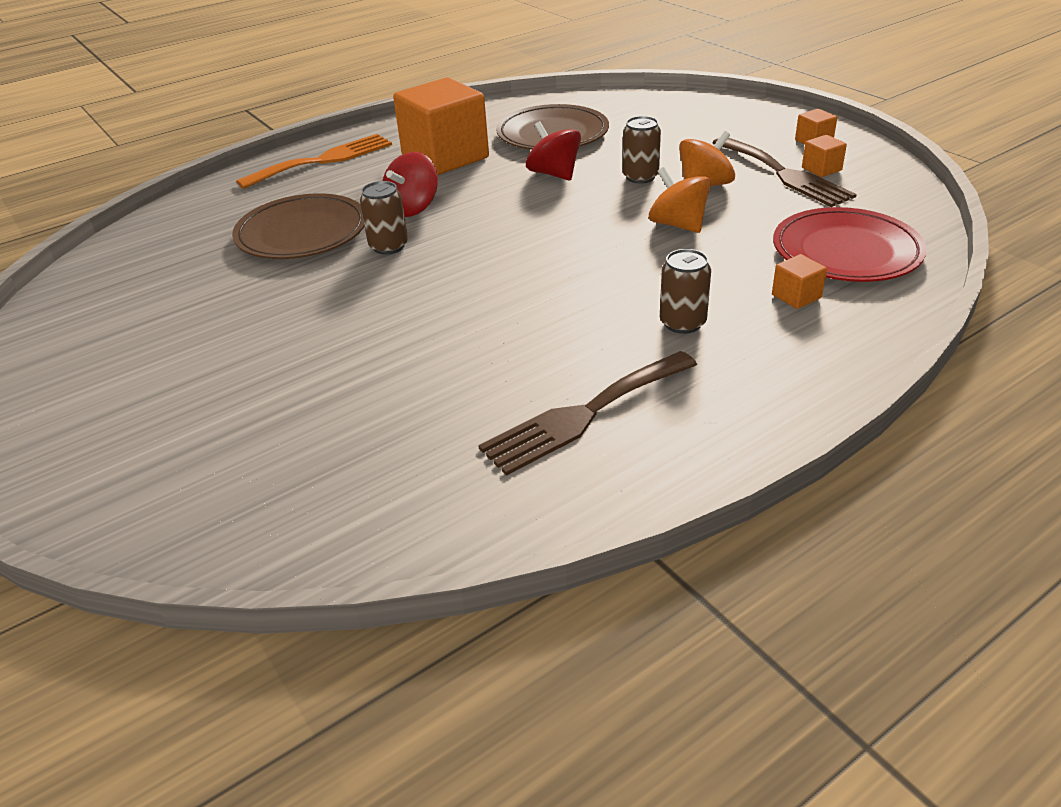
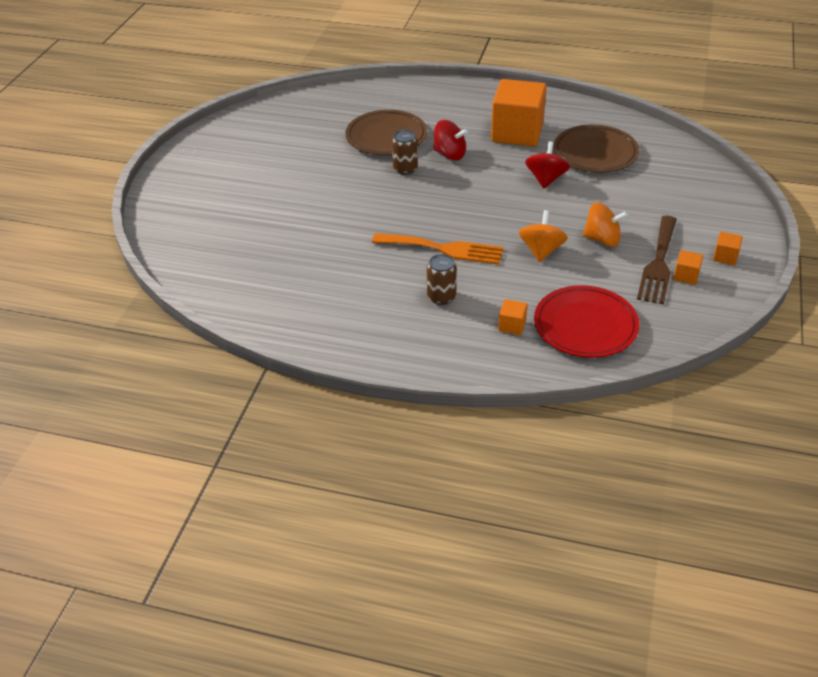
camera: 50 degrees right, 5 degrees up
orange fork [236,134,392,189] -> orange fork moved to [372,233,504,264]
red spinning top [382,152,438,217] -> red spinning top turned 150 degrees counterclockwise [433,120,468,160]
brown fork [478,351,697,476] -> none
brown can [622,116,661,184] -> none

